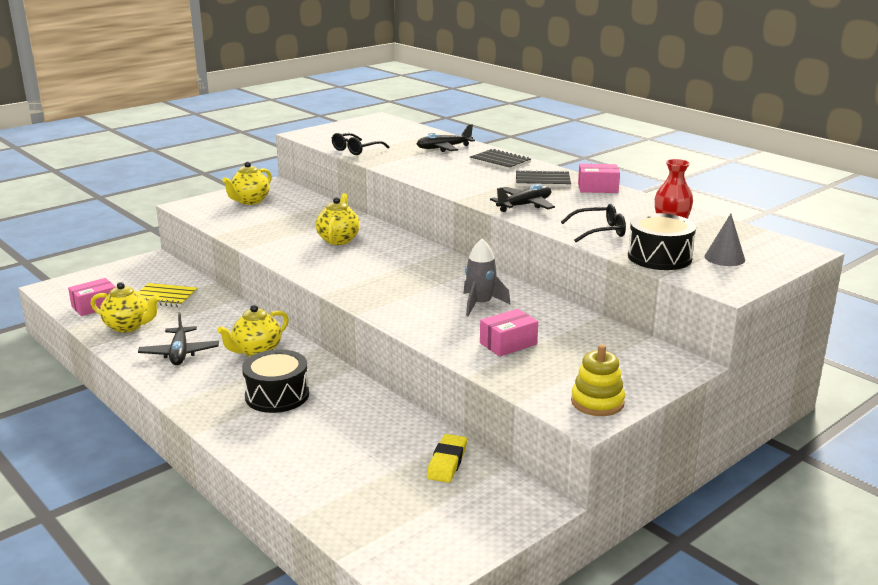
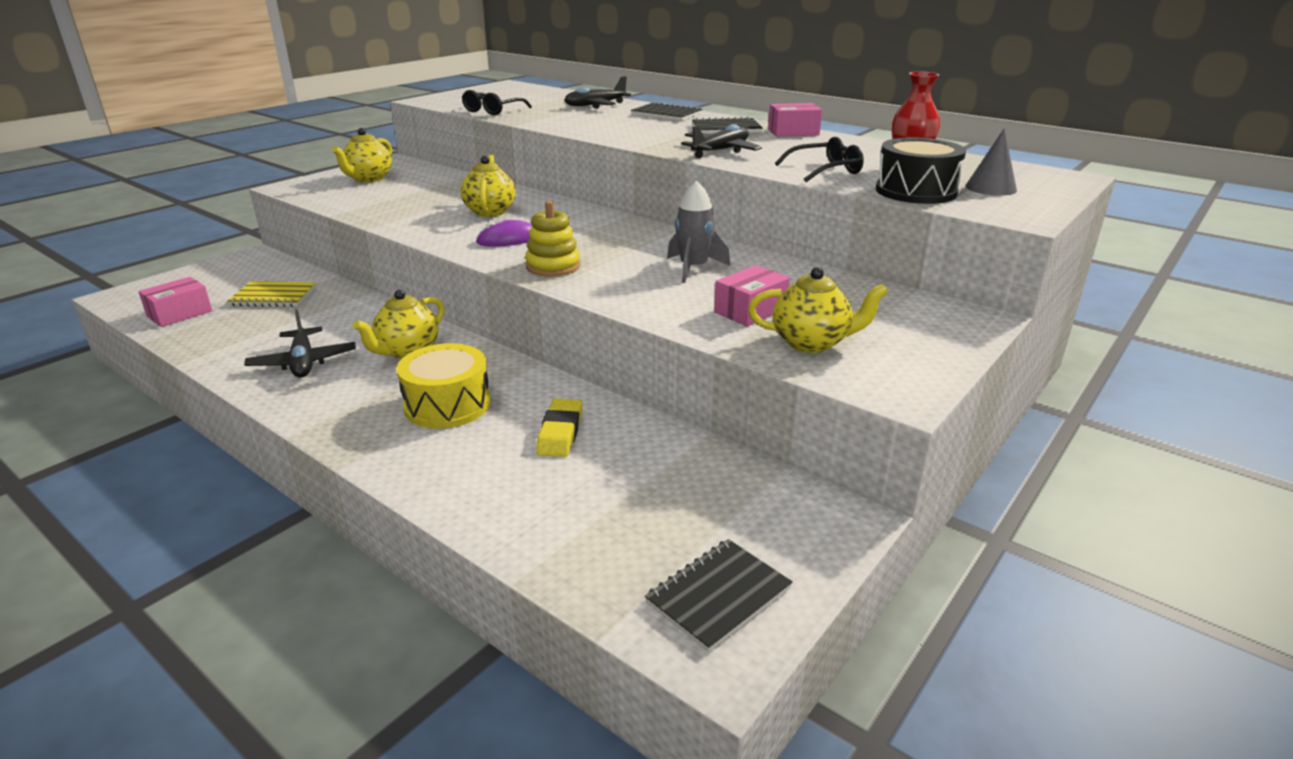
camera: 10 degrees left, 5 degrees up
yellow teapot [91,282,160,333] -> yellow teapot moved to [748,267,888,353]
black drum [242,349,309,413] -> yellow drum [397,343,491,428]
yellow eraser [427,434,467,483] -> yellow eraser moved to [536,398,582,457]
yellow stacking toy [571,344,625,416] -> yellow stacking toy moved to [525,201,580,277]
none -> purple mouse [476,220,532,247]
none -> black notebook [645,539,792,652]

